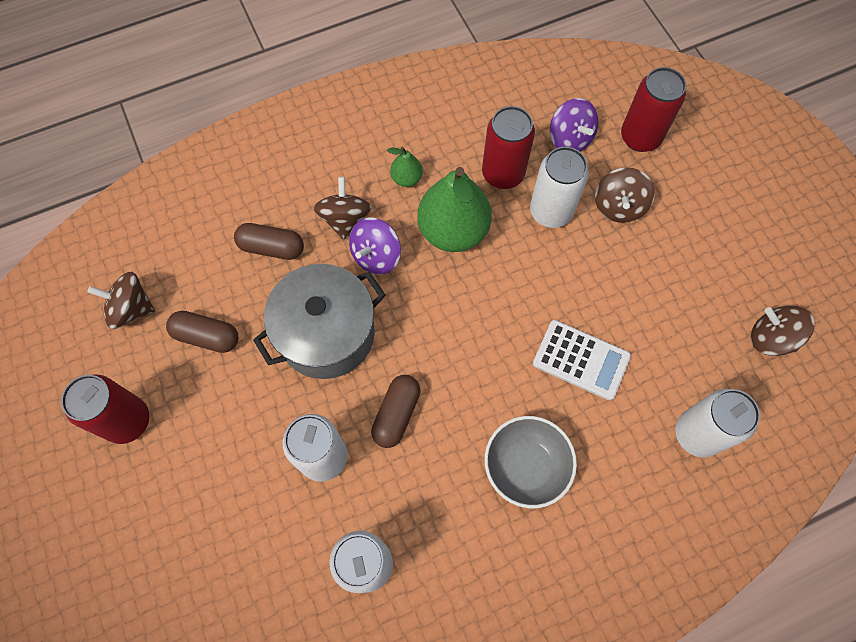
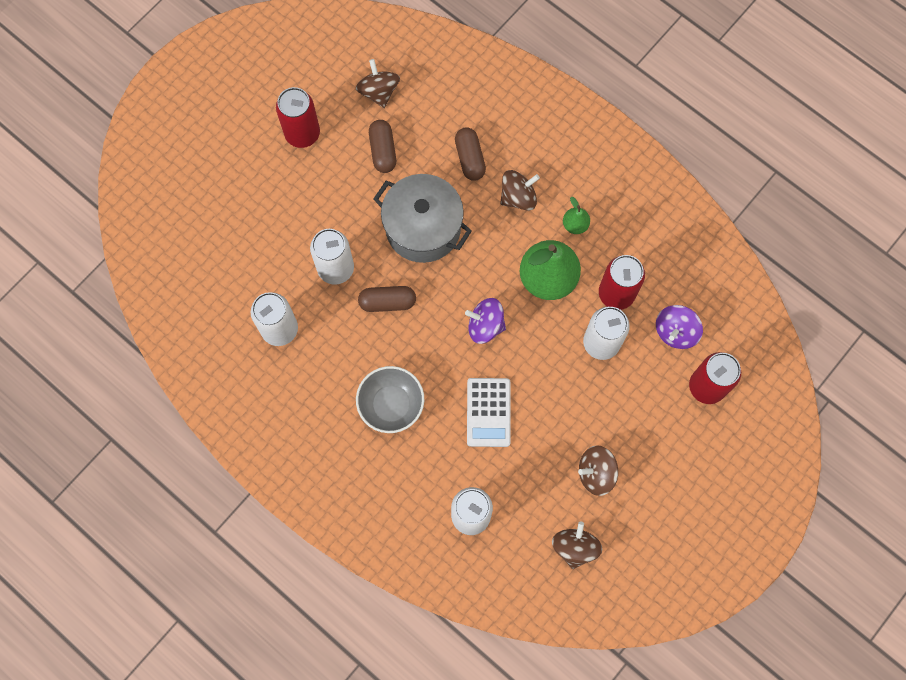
camera: 65 degrees right, 5 degrees up
purple spinning top [349,218,401,275] -> purple spinning top moved to [465,298,506,344]
brown spinning top [595,167,655,223] -> brown spinning top moved to [578,445,618,496]

